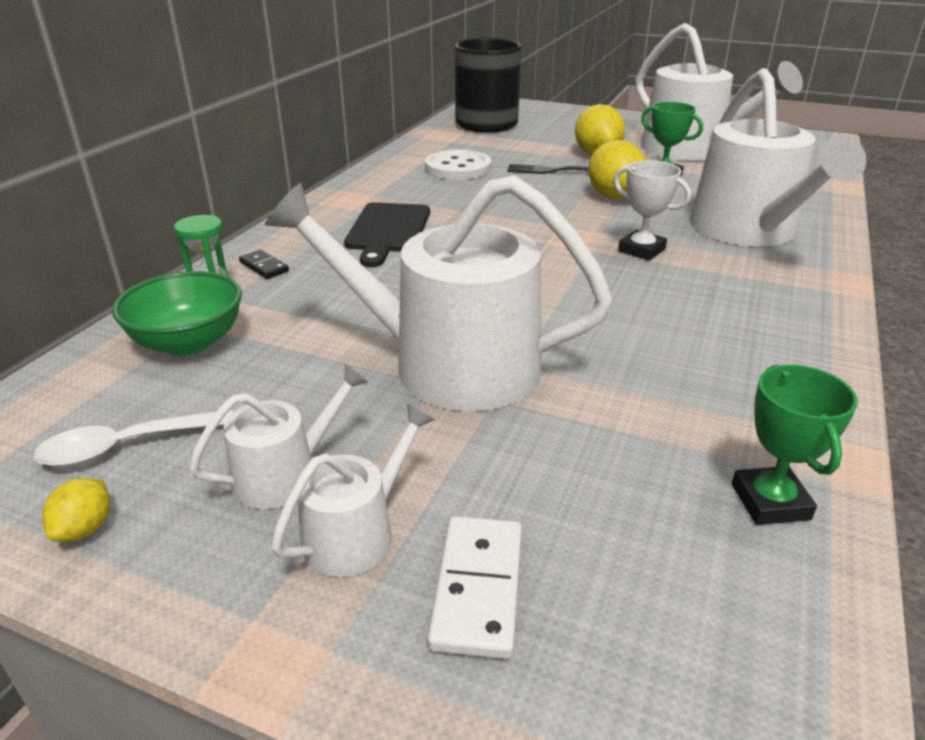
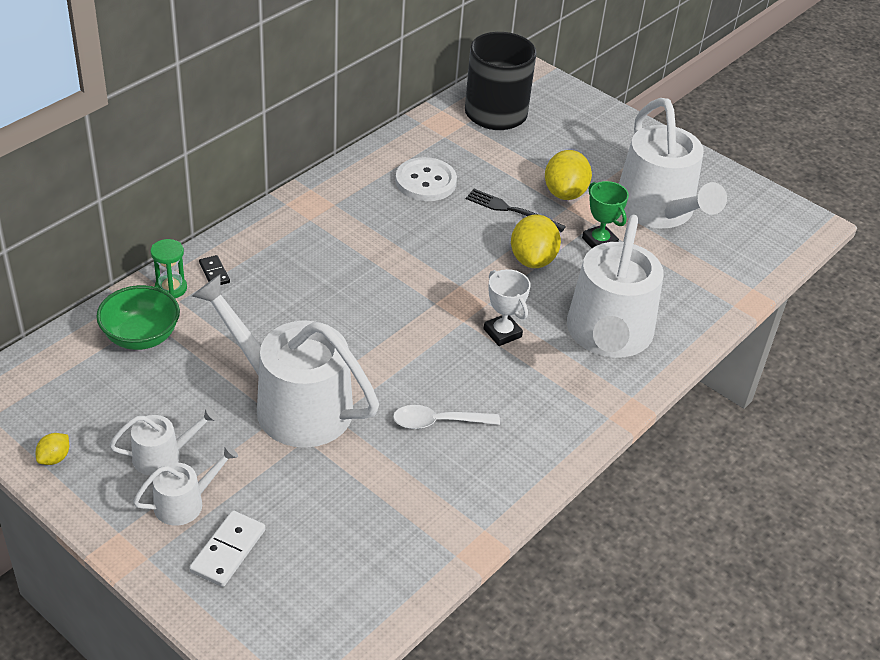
camera: 15 degrees right, 10 degrees up
white spoon [33,409,233,467] -> white spoon moved to [393,405,500,429]
black cutting board [344,202,430,267] -> none
green trophy [732,365,858,525] -> none

